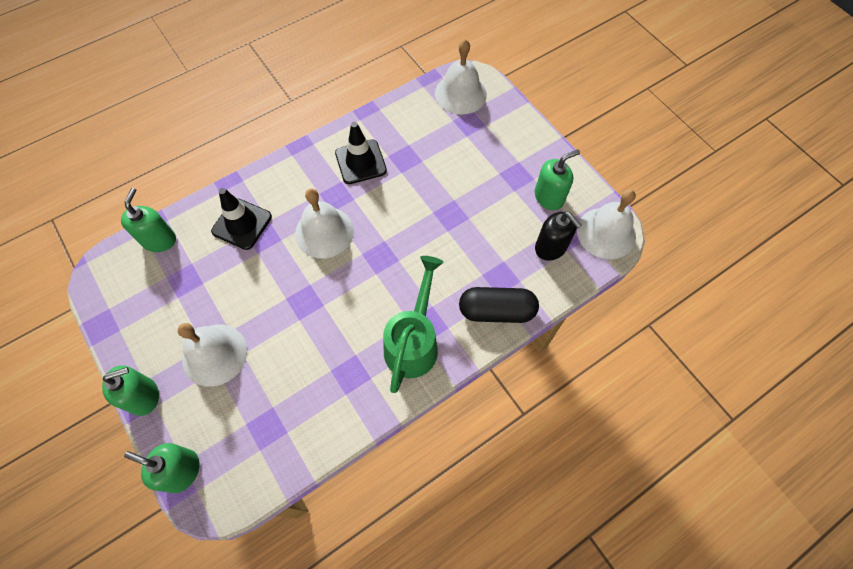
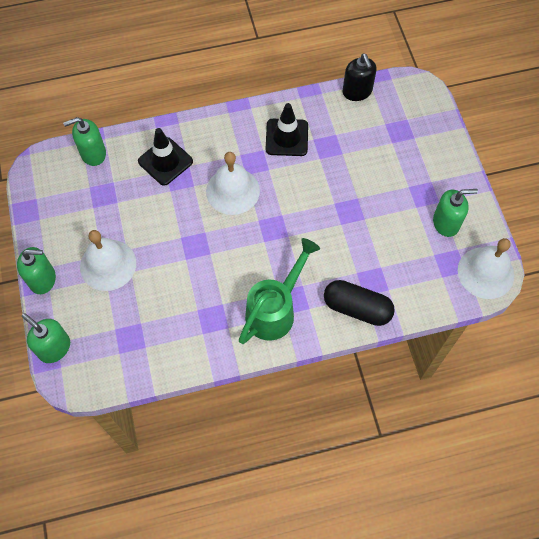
camera: 20 degrees right, 0 degrees up
green soap dispenser [121,188,176,252] -> green soap dispenser turned 135 degrees counterclockwise [63,117,106,166]
white bell [435,39,487,115] -> none
black soap dispenser [535,211,582,261] -> black soap dispenser moved to [343,54,377,101]

